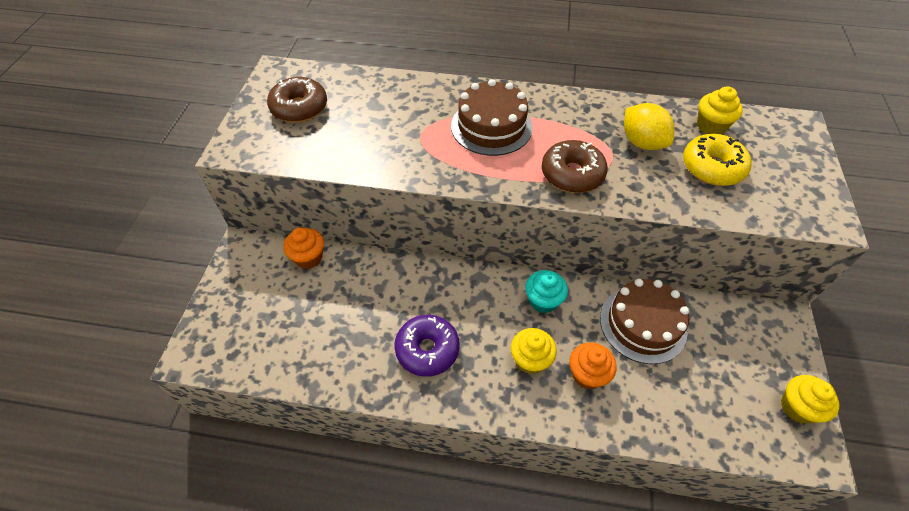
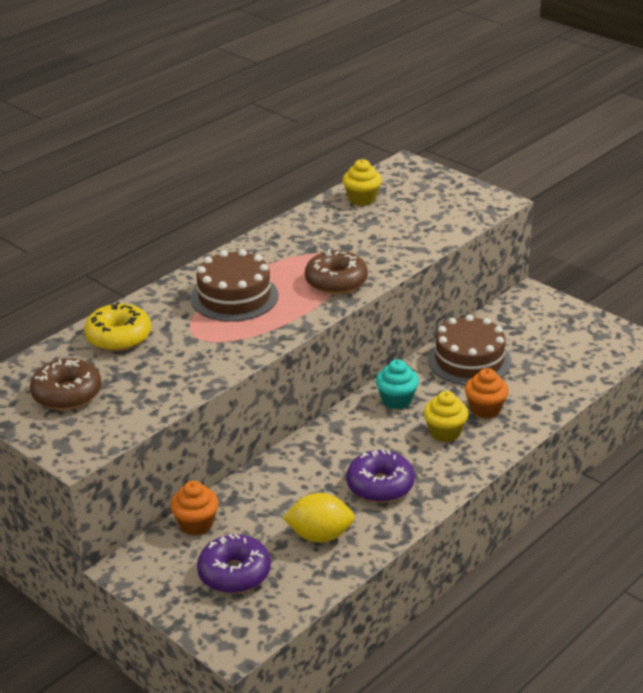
camera: 55 degrees left, 20 degrees down
yellow lemon [624,103,674,150] -> yellow lemon moved to [283,493,355,543]
yellow donut [683,134,752,186] -> yellow donut moved to [84,302,151,351]
yellow cupcake [781,375,840,423] -> none
none -> purple donut [197,534,271,593]

